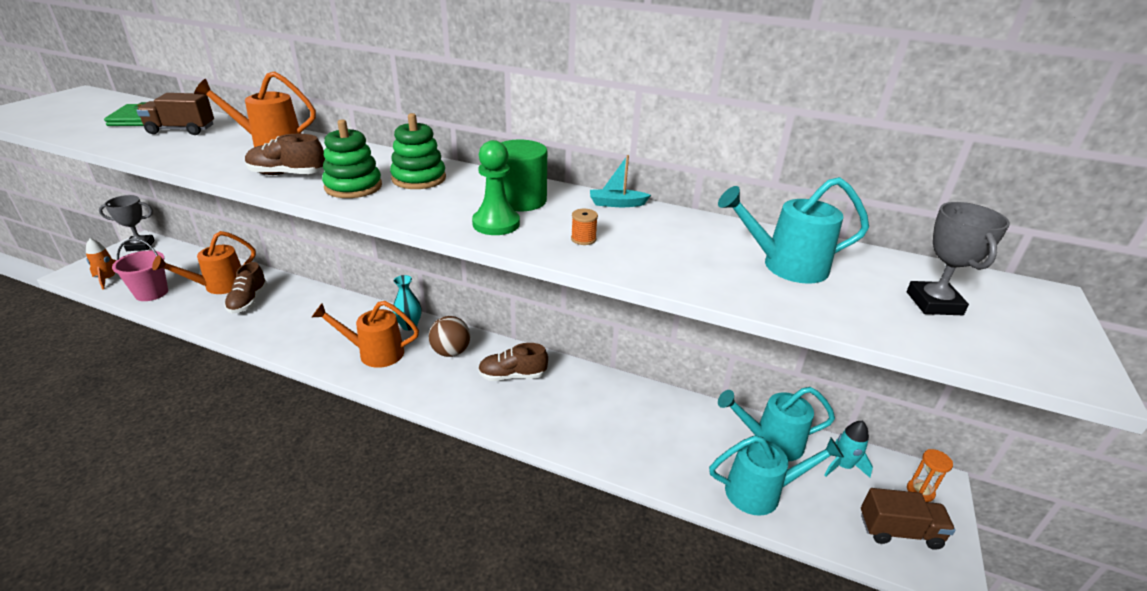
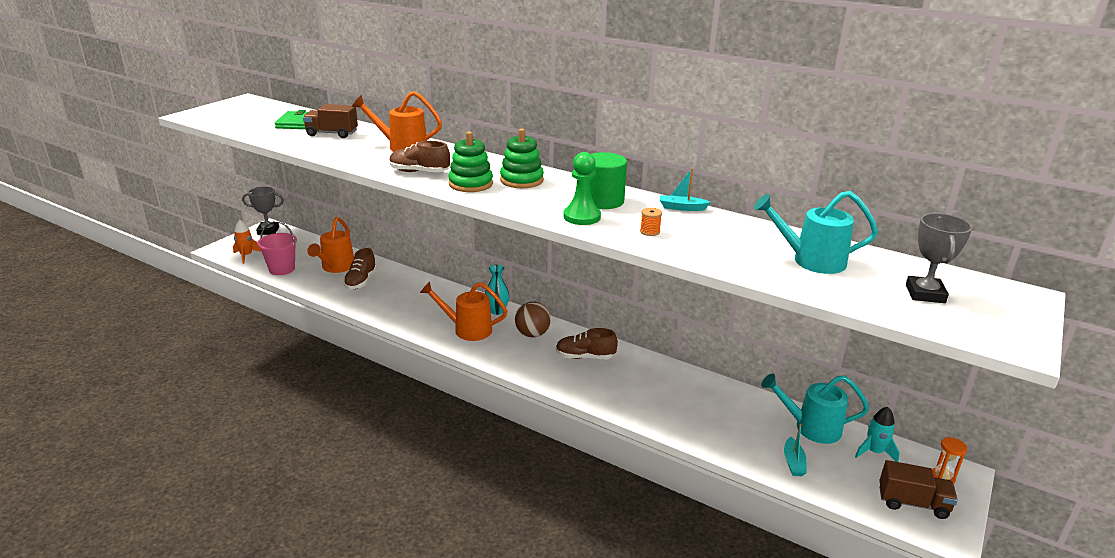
camera: 10 degrees right, 5 degrees down
orange watering can [152,231,256,294] -> orange watering can turned 45 degrees counterclockwise [307,217,354,273]
turquoise watering can [709,435,844,516] -> turquoise boat [784,424,807,476]

